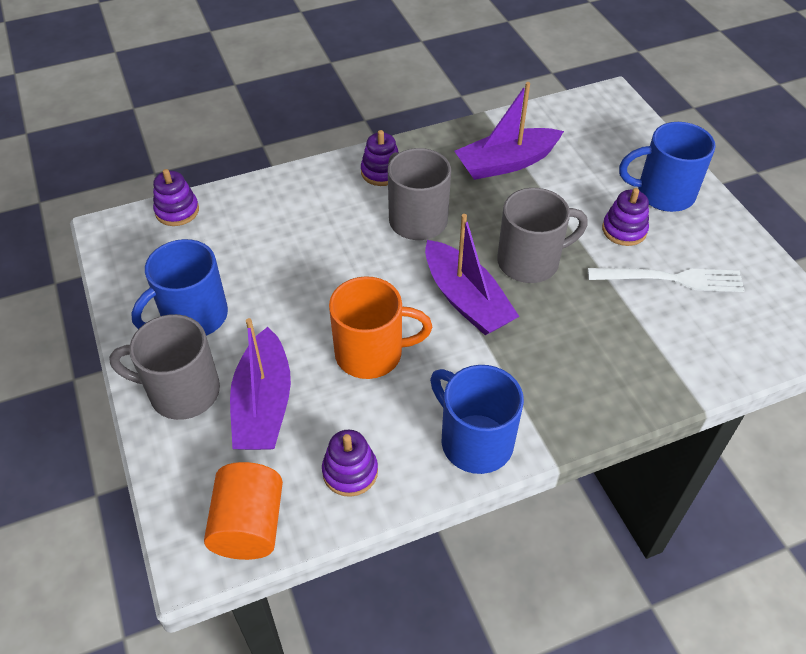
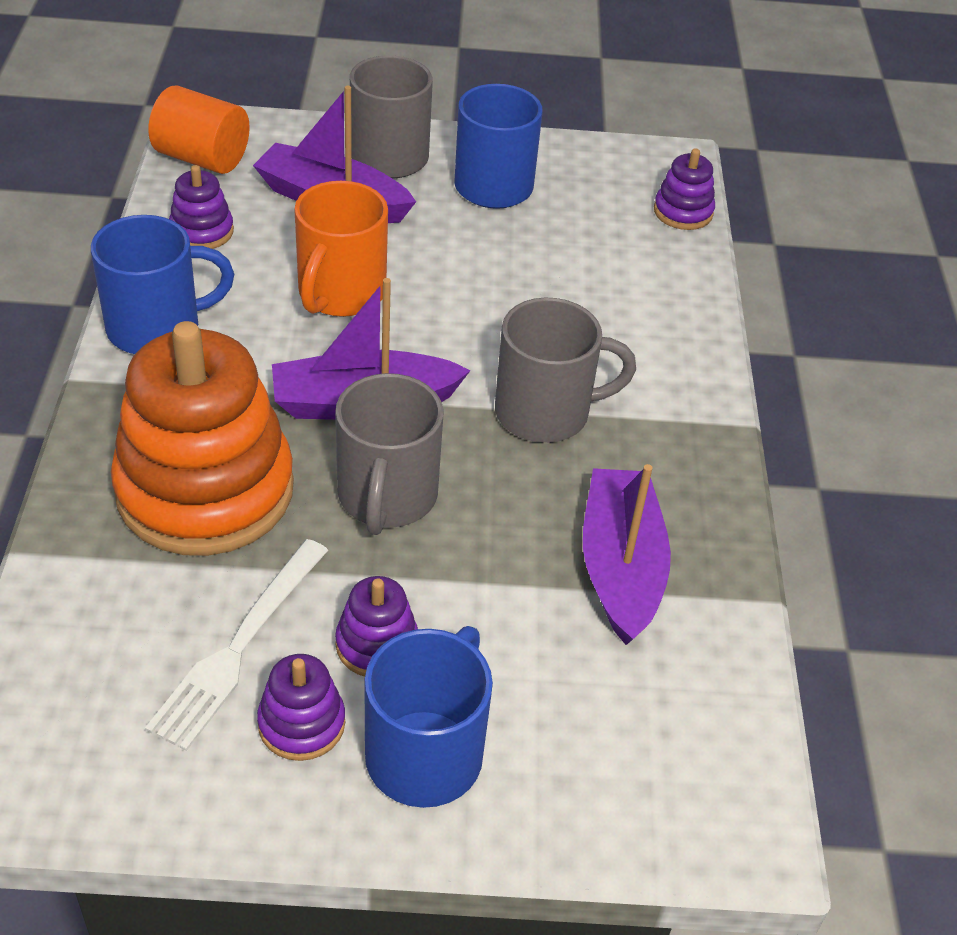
camera: 110 degrees right, 5 degrees down
purple stacking toy [361,130,399,186] -> purple stacking toy moved to [257,654,345,761]
none -> orange stacking toy [111,321,294,556]

